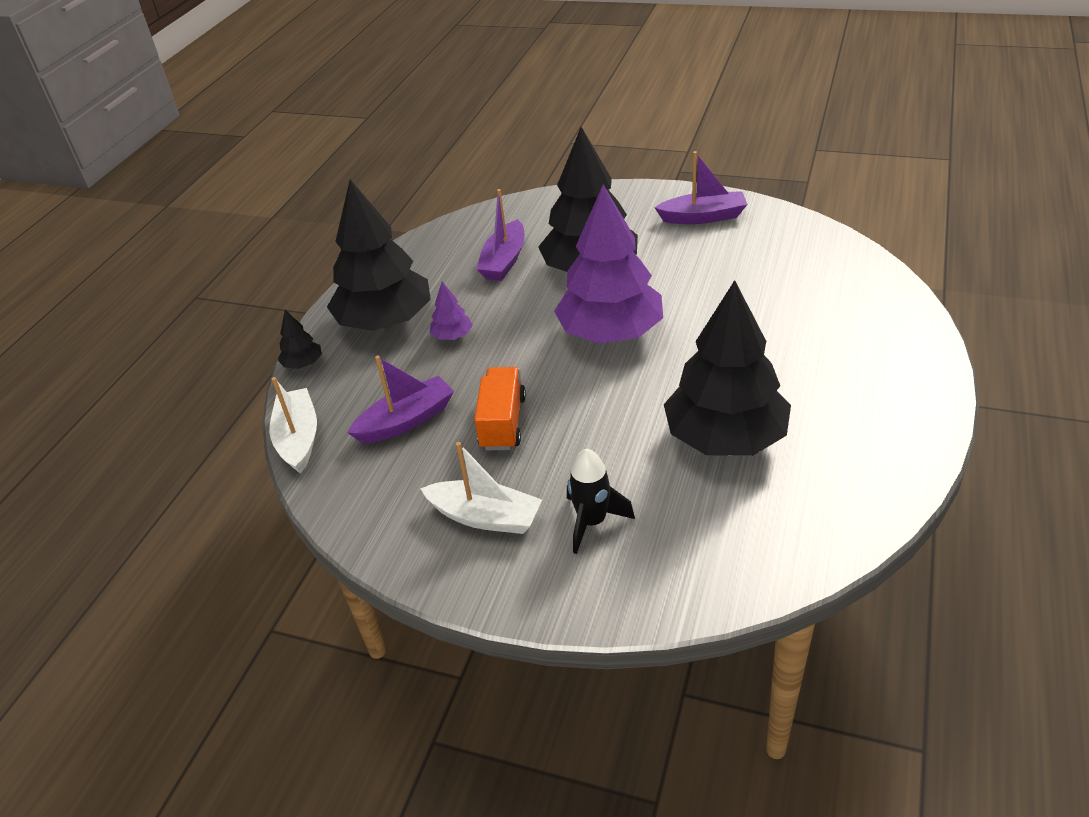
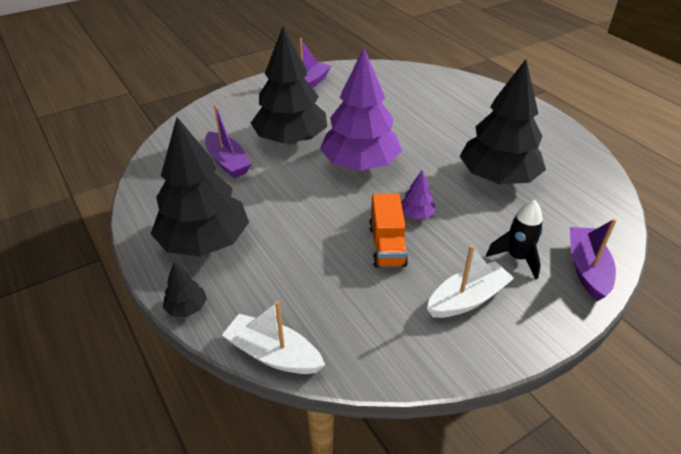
camera: 55 degrees left, 0 degrees up
purple boat [348,356,454,443] -> purple boat moved to [570,218,617,301]
purple tree [430,282,473,340] -> purple tree moved to [401,170,435,219]
orange truck [474,367,526,450] -> orange truck turned 135 degrees counterclockwise [369,194,408,268]

